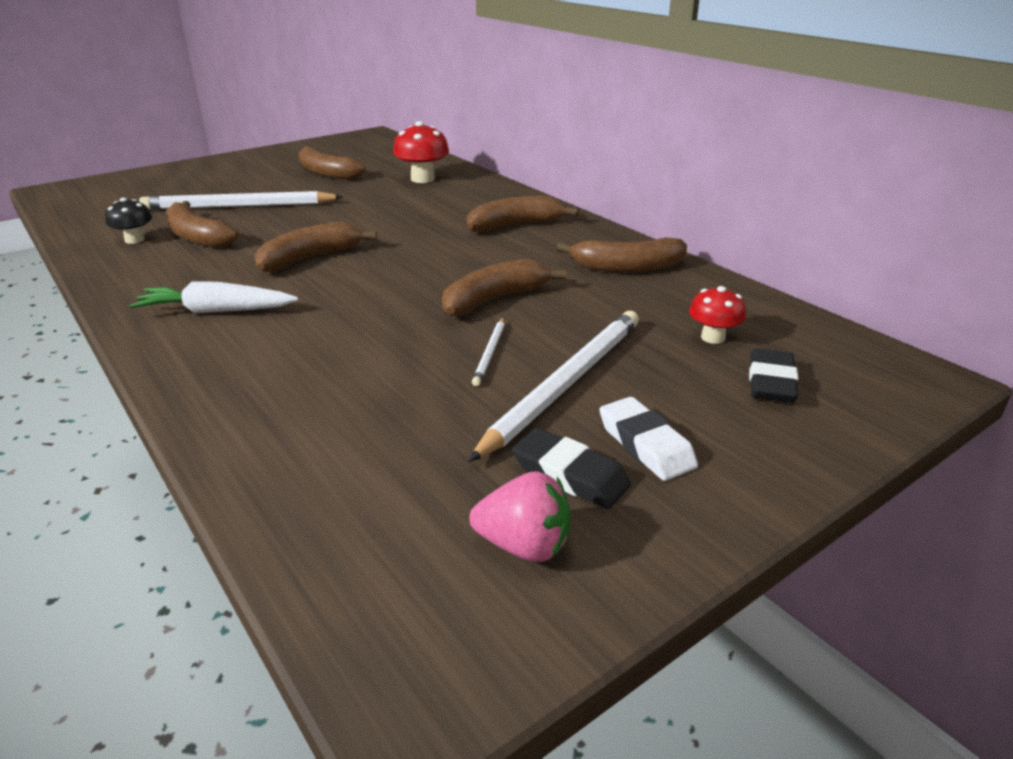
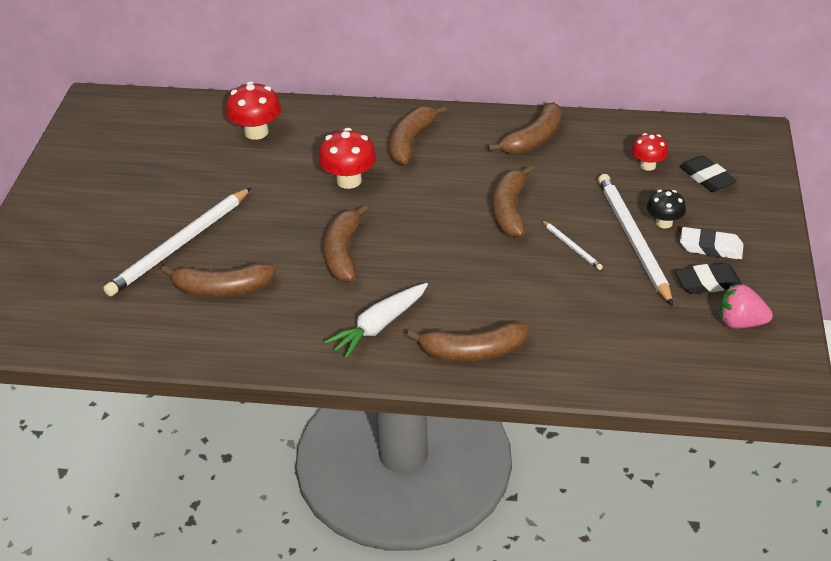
camera: 45 degrees left, 10 degrees up
black mushroom [105,197,152,244] -> black mushroom moved to [647,190,686,228]
brown banana [298,146,365,180] -> brown banana moved to [406,322,528,362]
pink strawberry [469,471,570,562] -> pink strawberry turned 135 degrees counterclockwise [719,284,773,329]
none -> red mushroom [318,128,377,189]

